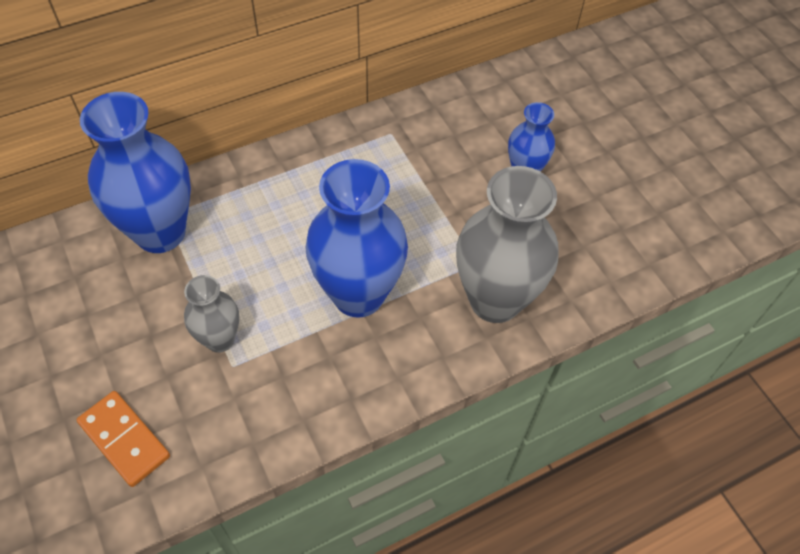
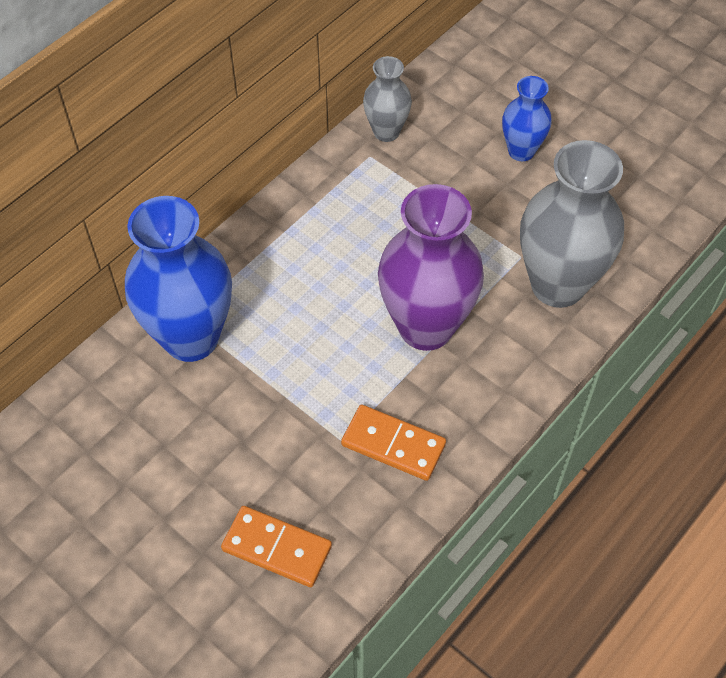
camera: 20 degrees left, 0 degrees up
grey vase [184,275,239,353] -> grey vase moved to [363,56,412,142]
blue vase [305,159,408,318] -> purple vase [378,184,484,351]
none -> orange domino [341,405,446,481]

